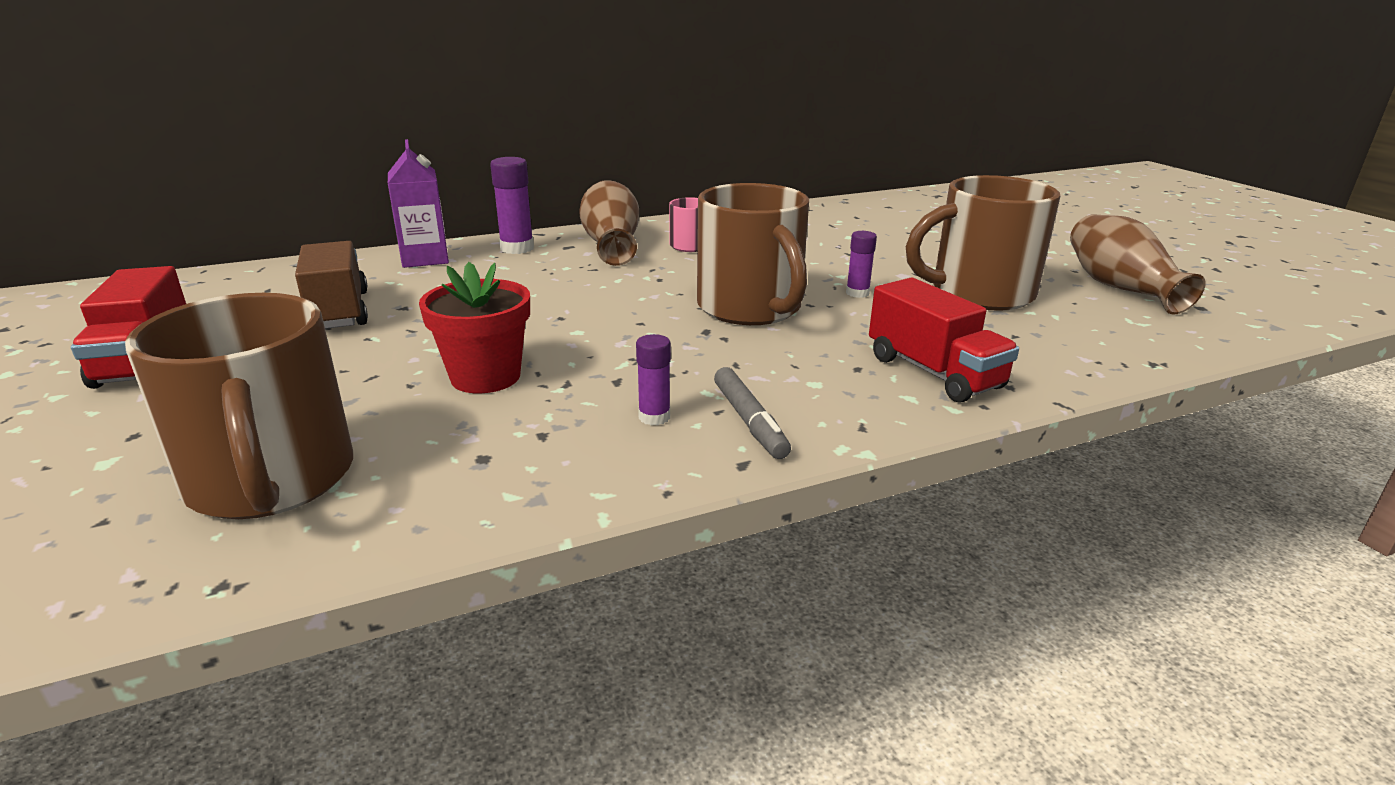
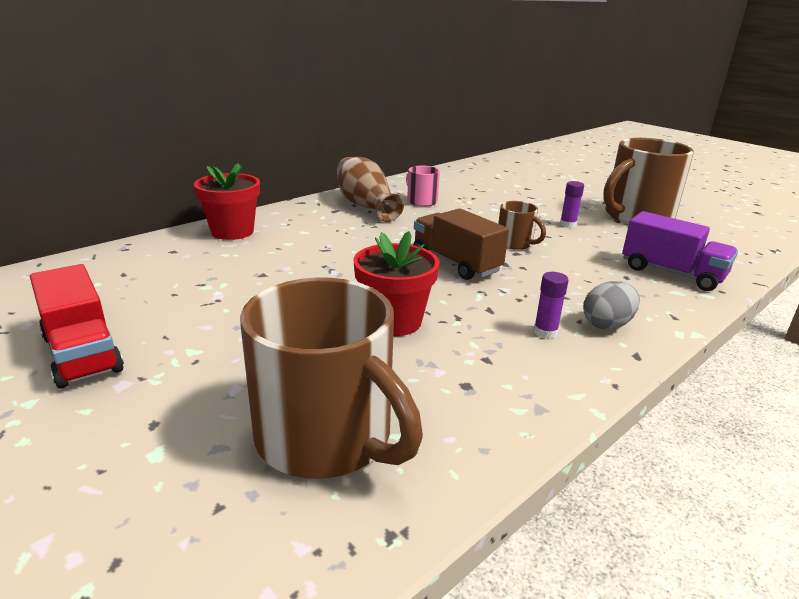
camera: 20 degrees left, 0 degrees up
brown truck [295,241,368,329] -> brown truck moved to [413,208,509,280]
purple carton [388,139,449,268] -> red flower pot [194,163,260,240]
purple glue stick [490,157,534,254] -> none
brown mug [697,183,809,325] -> brown mug [498,201,546,250], size x0.48
grey marker [714,367,791,459] -> grey egg [583,281,640,330]
red truck [869,278,1019,403] -> purple truck [622,211,738,291]
brown vase [1070,214,1206,315] -> none

